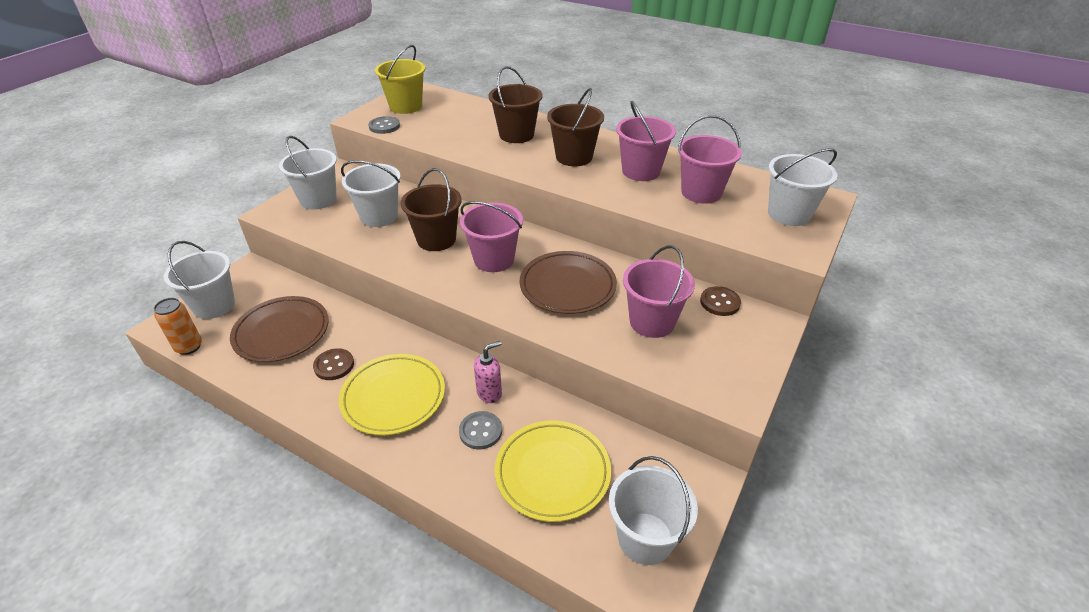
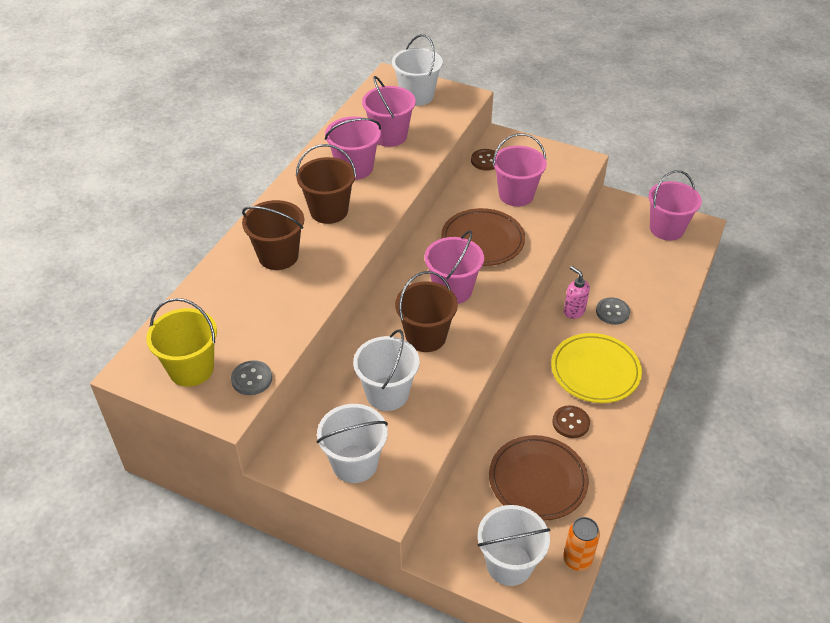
camera: 95 degrees left, 5 degrees up
yellow plate [495,421,611,522] -> none
white bucket [609,456,698,565] -> pink bucket [648,170,702,241]

